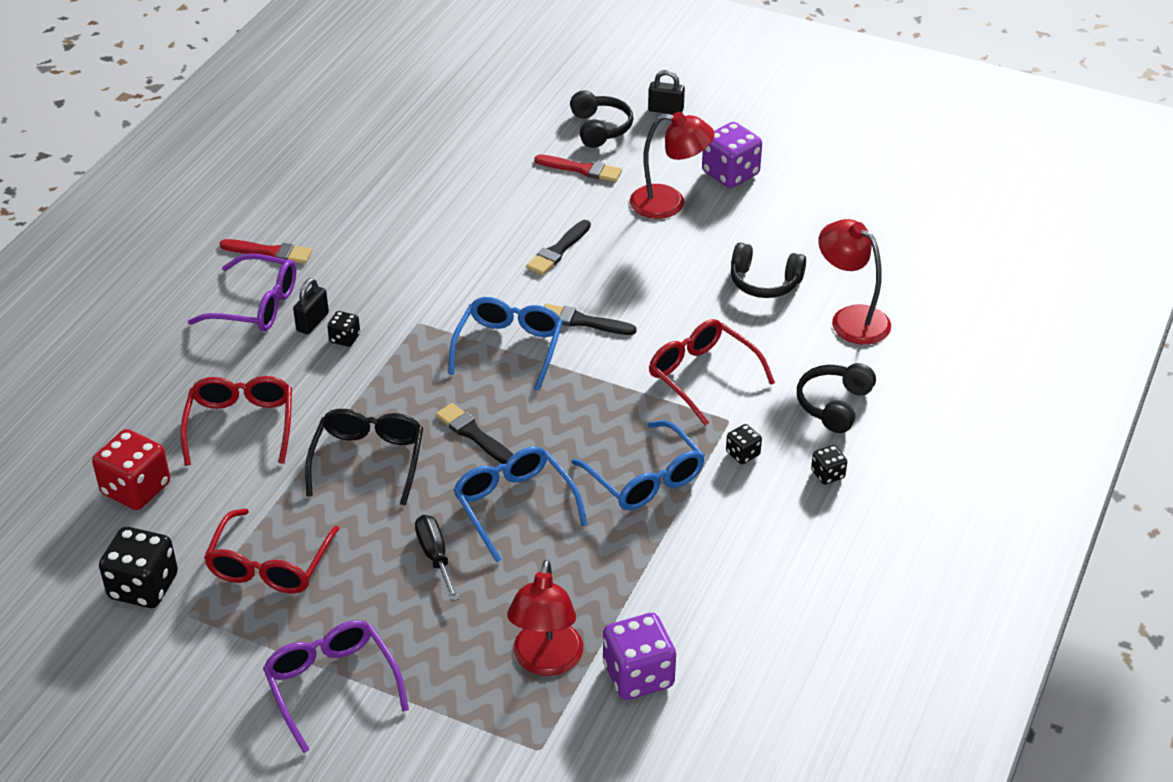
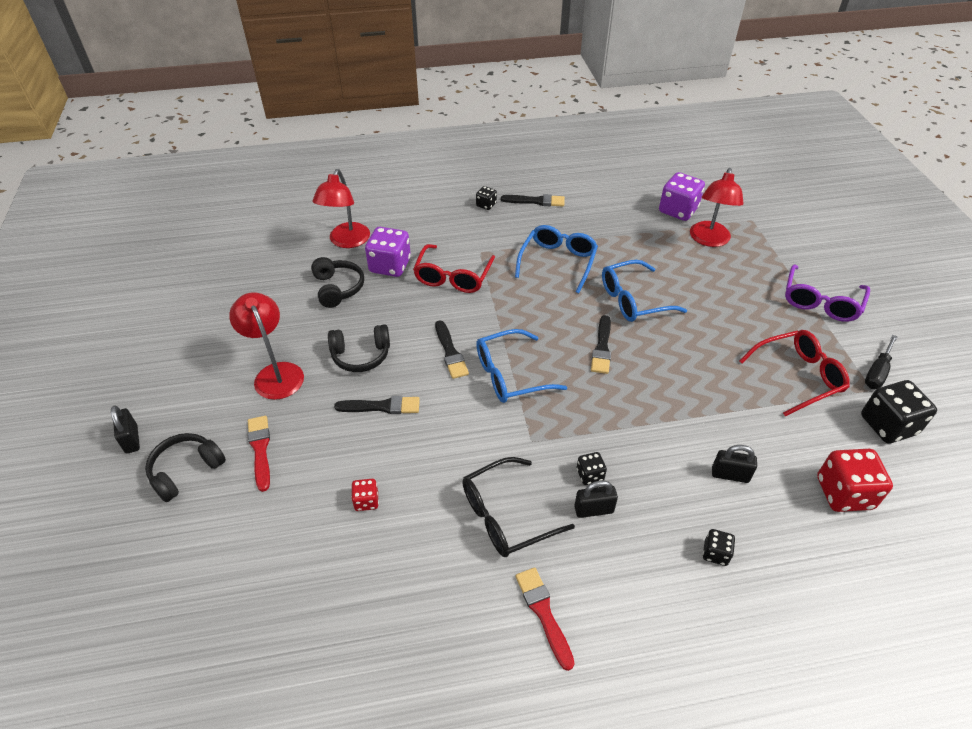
camera: 125 degrees left, 5 degrees up
red glasses [180,376,292,465] -> black padlock [712,445,757,483]
purple glasses [188,253,296,331] -> none
black glasses [305,409,423,506] -> black glasses moved to [462,457,575,557]
black screwdriver [415,515,459,601] -> black screwdriver moved to [865,335,897,389]
blue glasses [453,447,588,562] -> blue glasses turned 45 degrees clockwise [602,260,687,322]
red lamp [507,560,583,676] -> red lamp turned 135 degrees clockwise [690,168,744,247]
purple dice [702,122,762,188] -> purple dice moved to [365,227,411,277]
black dice [726,424,762,464] -> black dice moved to [703,529,735,566]
black headphones [797,363,876,433] -> black headphones moved to [328,324,390,372]
none -> red dice [351,479,379,511]
none -> black brush [501,194,565,207]

